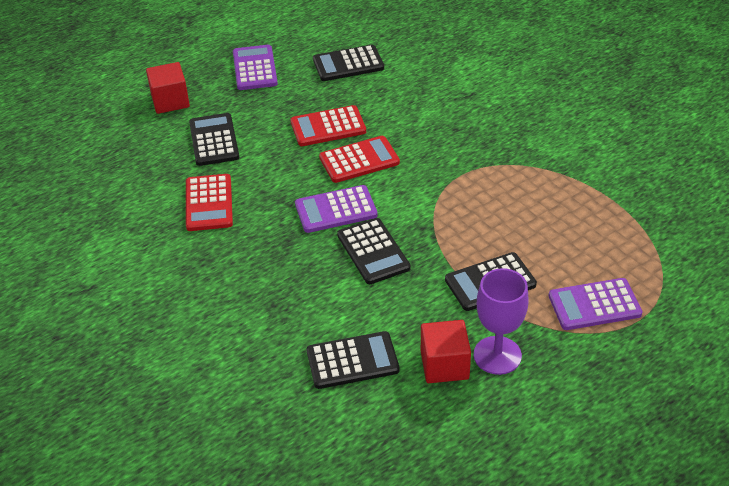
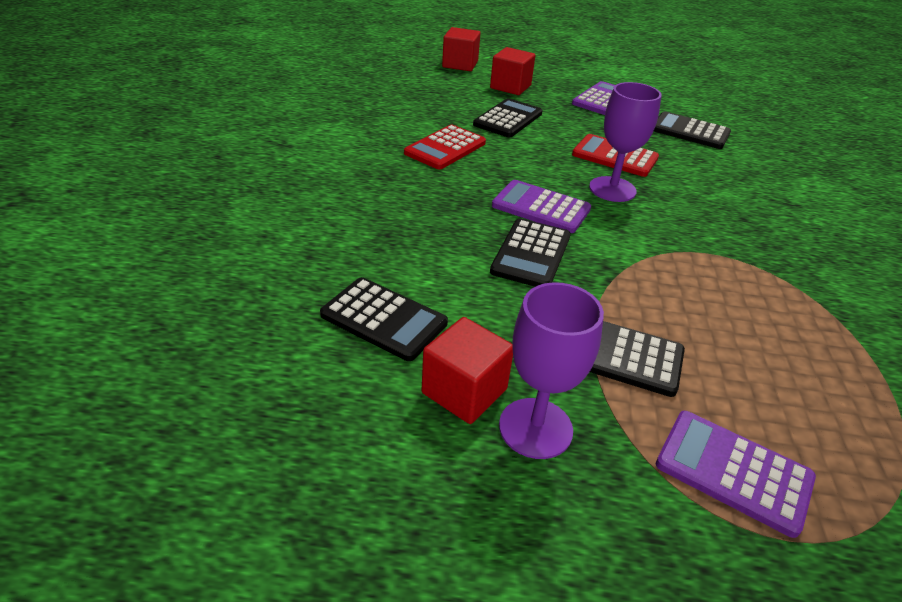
camera: 40 degrees right, 5 degrees down
red calculator [319,136,400,183] -> purple goblet [589,82,662,202]
none -> red cube [442,27,480,71]

